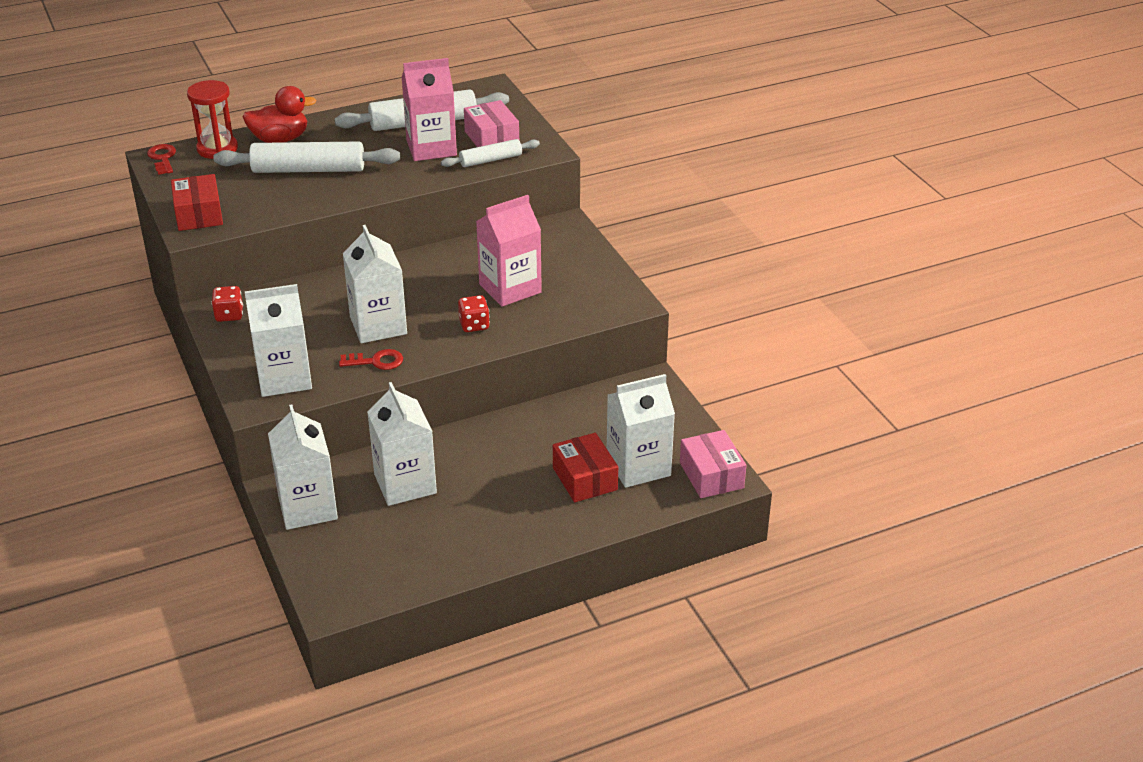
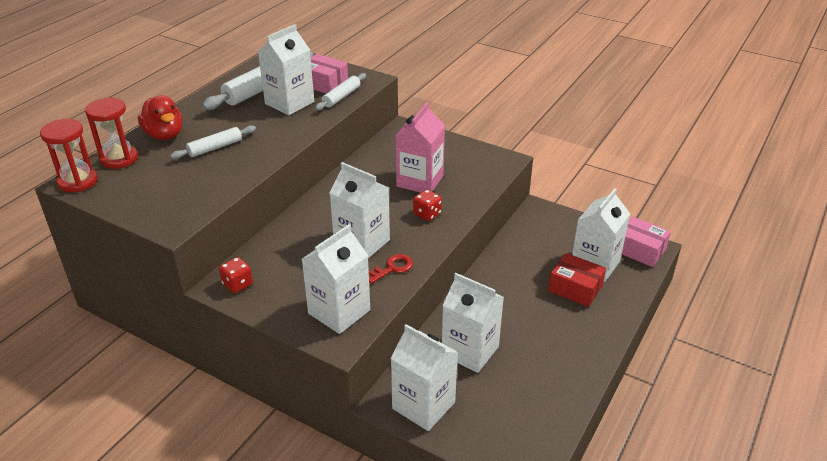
camera: 35 degrees left, 0 degrees up
red key [147,144,176,175] -> red hourglass [40,119,98,192]
red box [171,174,223,231] -> none
white rolling pin [213,141,400,173] -> white rolling pin [170,125,256,159], size x0.57
red duck [242,86,317,143] -> red duck turned 105 degrees clockwise [138,95,183,140]
pink carton [401,58,457,161] -> white carton [258,24,314,115]

